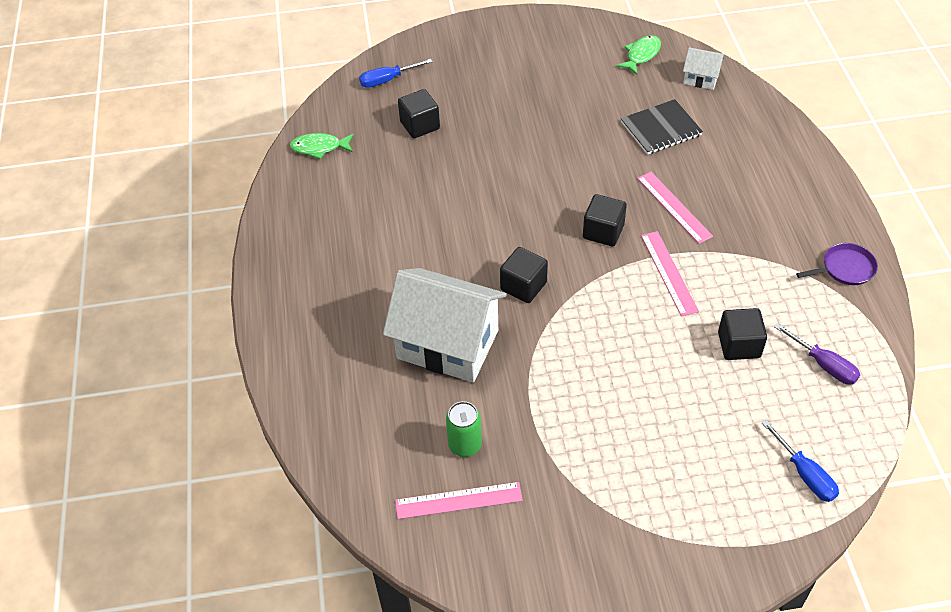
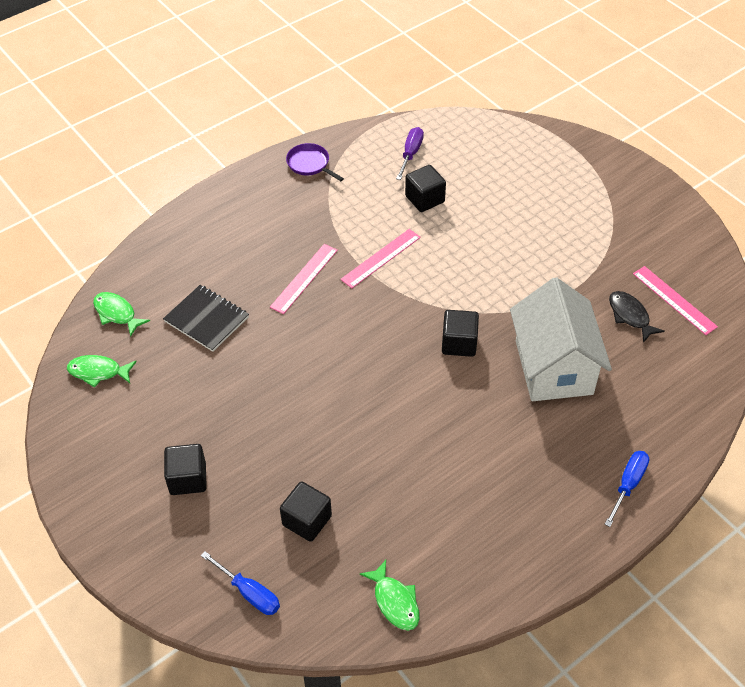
camera: 120 degrees left, 0 degrees up
green can [446,401,482,457] -> black fish [609,291,665,343]
black cube [583,194,627,247] -> black cube moved to [164,444,207,495]
white house [683,47,724,90] -> green fish [93,292,150,337]
blue screwdriver [762,420,839,502] -> blue screwdriver moved to [604,451,649,527]

